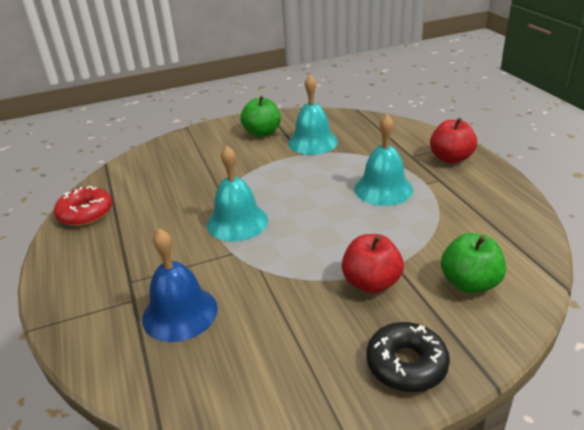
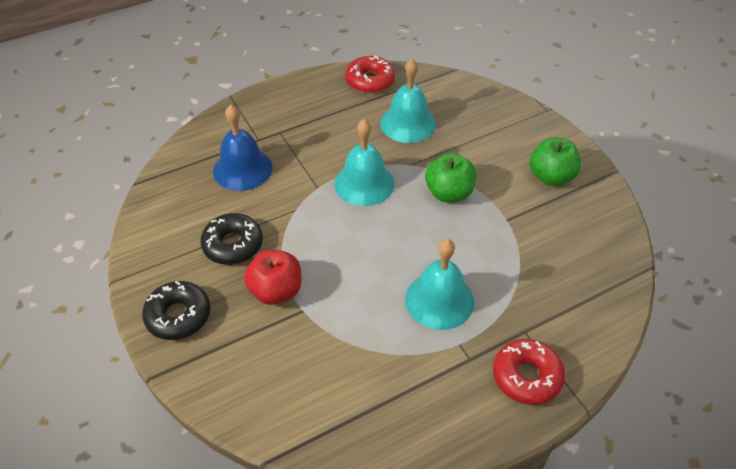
camera: 80 degrees right, 15 degrees up
turquoise bell [288,75,338,155] -> turquoise bell moved to [380,59,436,143]
red apple [430,118,477,164] -> red donut [493,339,565,405]
green apple [441,233,506,294] -> green apple moved to [425,153,476,202]
none -> black donut [200,213,263,265]

